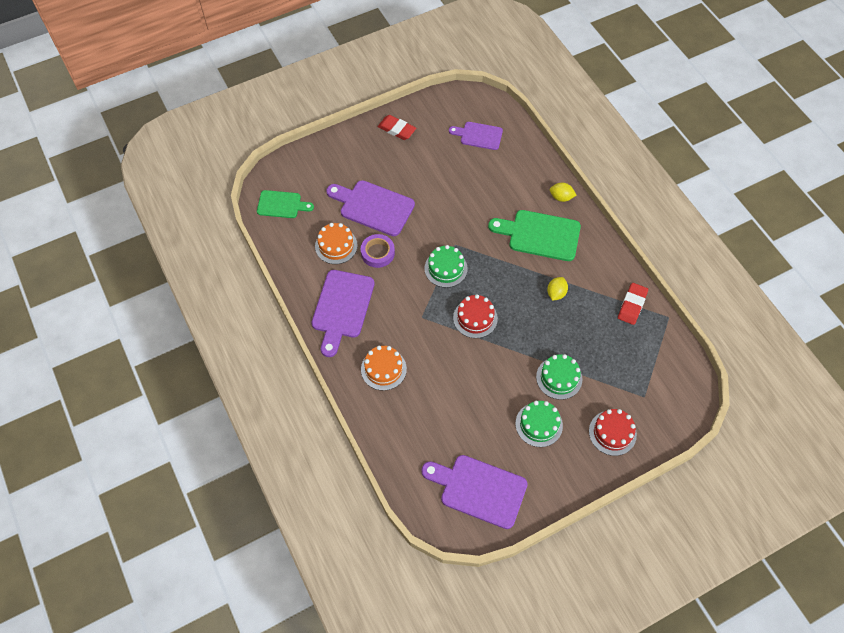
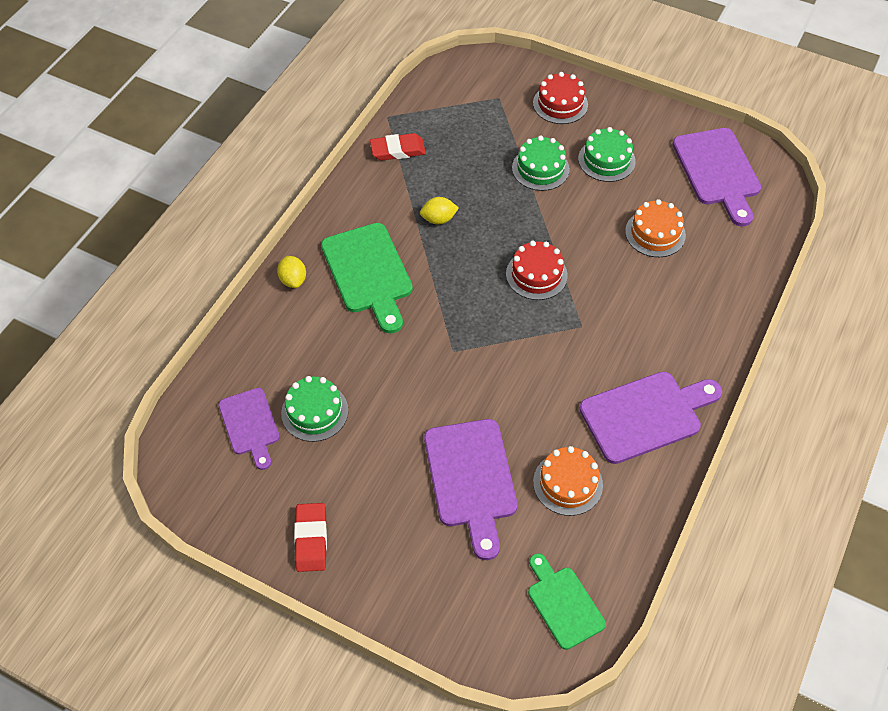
camera: 125 degrees left, 5 degrees down
purple tape [361,234,395,268] -> none
orange cake [361,346,407,391] -> orange cake moved to [625,199,686,257]
green cake [424,245,468,288] -> green cake moved to [281,376,348,442]

